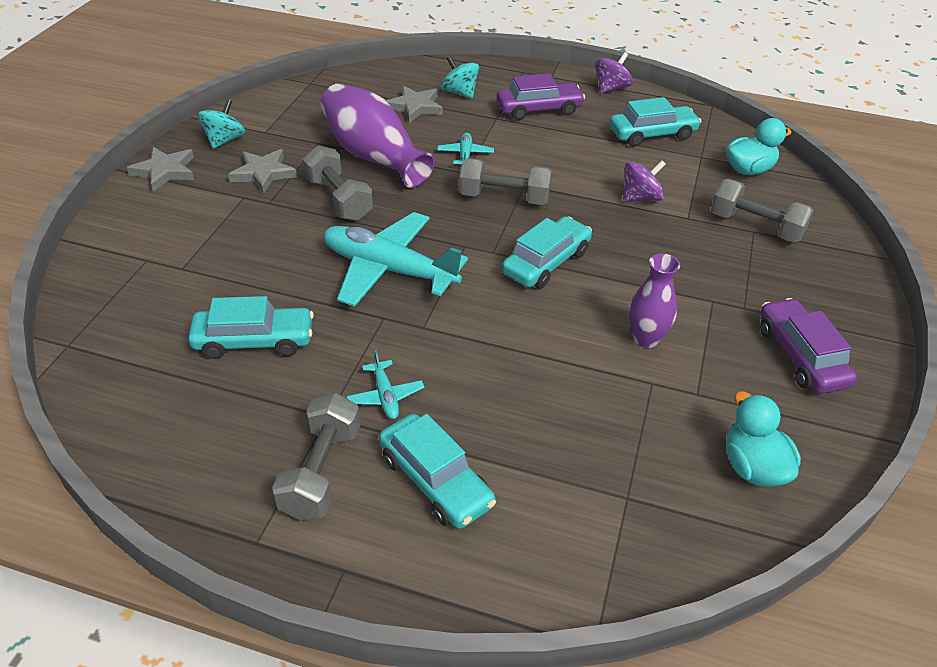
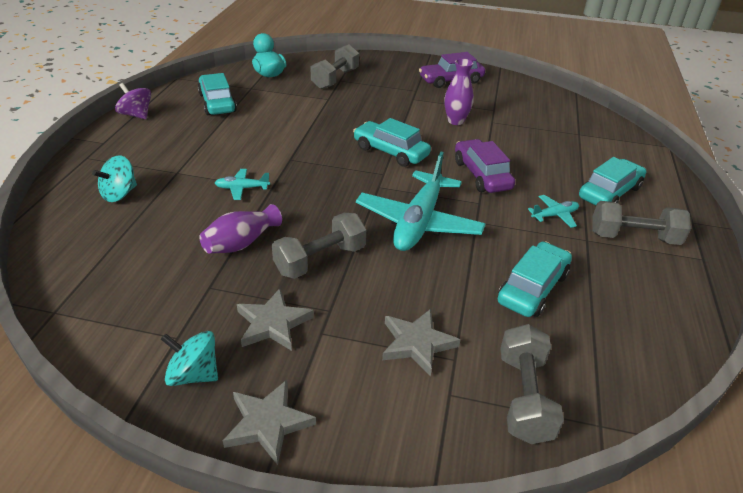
camera: 95 degrees left, 5 degrees down
turquoise car [188,296,314,359] -> turquoise car turned 45 degrees clockwise [498,241,572,317]
purple vase [321,83,435,188] -> purple vase [199,204,282,254], size x0.58
grey star [386,85,443,123] -> grey star moved to [382,309,460,377]
grey dumbbell [459,158,552,205] -> grey dumbbell moved to [500,324,564,444]
purple car [497,73,585,120] -> purple car moved to [455,139,515,193]
purple spinning top [623,160,666,202] -> none
turquoise duck [726,391,801,487] -> none

